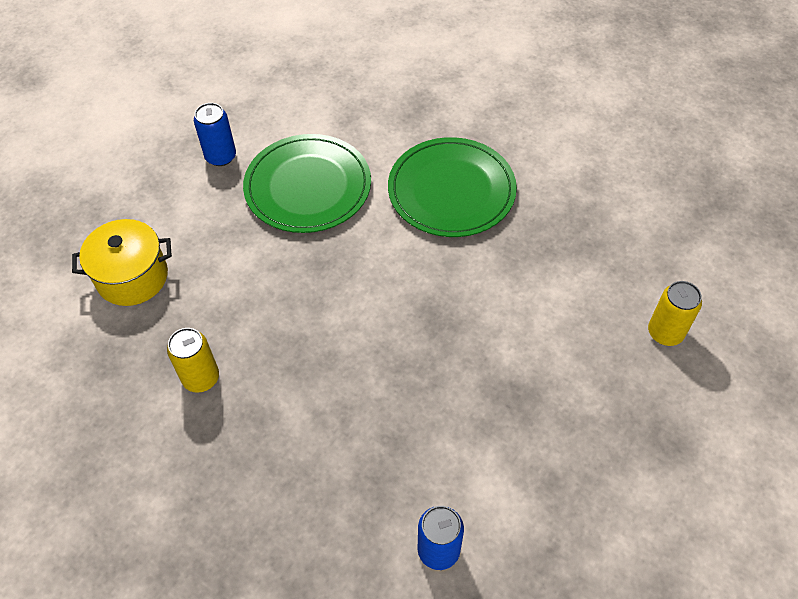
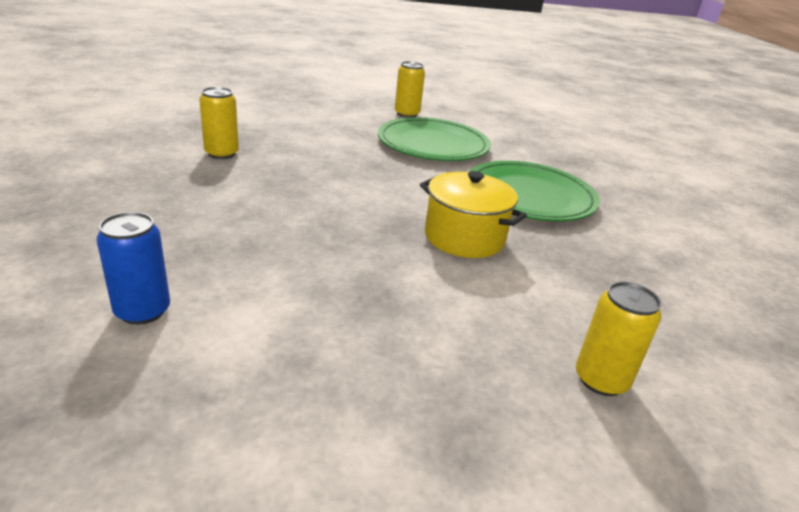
camera: 45 degrees right, 25 degrees down
yellow pot [72,219,172,306] -> yellow pot moved to [420,171,527,258]
blue can [194,103,236,166] -> yellow can [395,61,425,118]

